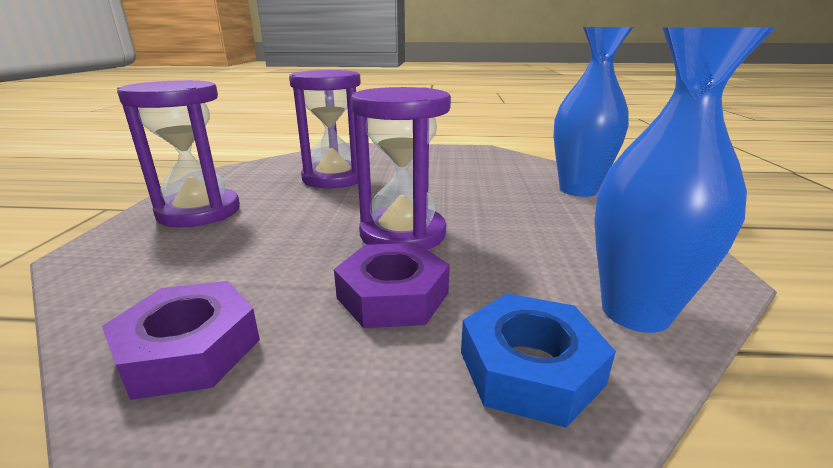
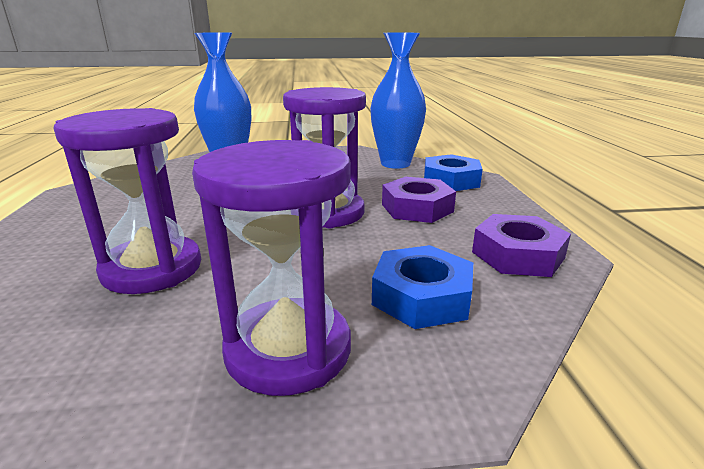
camera: 100 degrees left, 0 degrees up
none -> blue nut [372,245,473,329]

